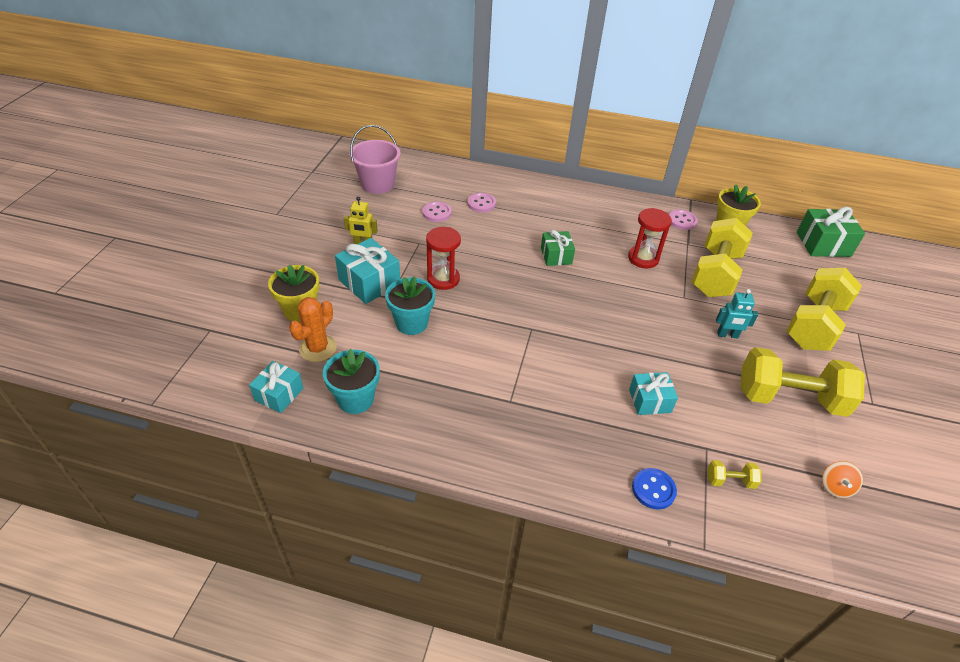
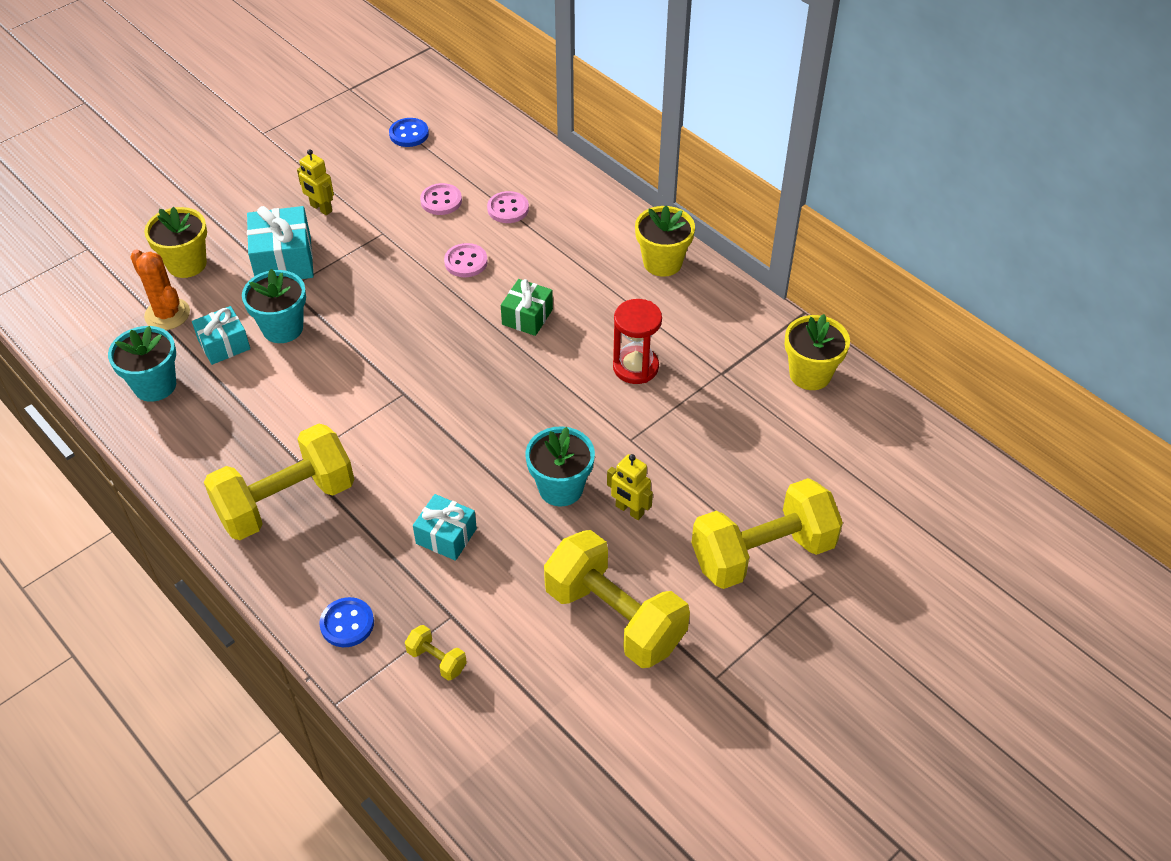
camera: 35 degrees right, 5 degrees up
turquoise gift [249,361,303,413] -> turquoise gift moved to [192,306,250,365]
orange cactus [289,297,337,362] -> orange cactus turned 75 degrees clockwise [130,250,190,330]
pink bucket [349,125,401,194] -> blue button [389,118,429,147]
red hourglass [426,227,461,290] -> none
pink button [669,209,698,230] -> pink button moved to [444,243,488,277]
yellow dumbbell [691,218,753,297] -> yellow dumbbell moved to [204,424,354,540]
turquoise robot [716,289,758,339] -> yellow robot [607,454,653,520]
green gift [797,207,865,257] -> none
orange spinning top [822,461,863,498] -> none
none -> turquoise flower pot [525,426,595,507]
none -> yellow flower pot [635,206,695,277]

